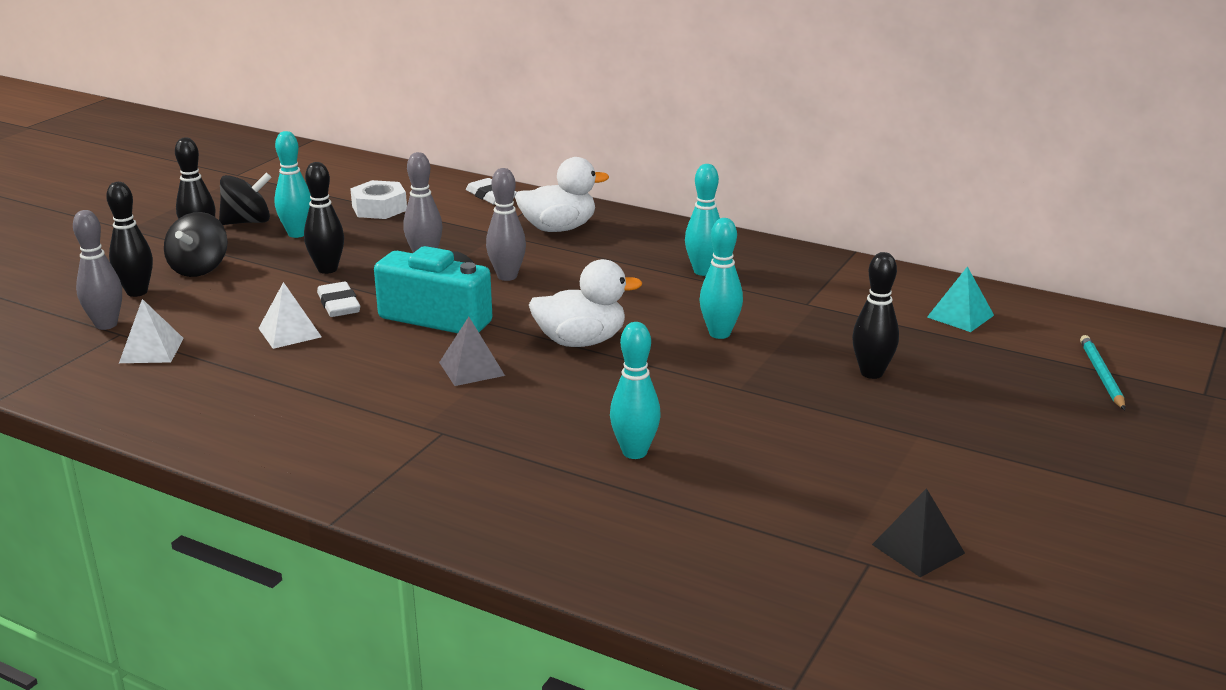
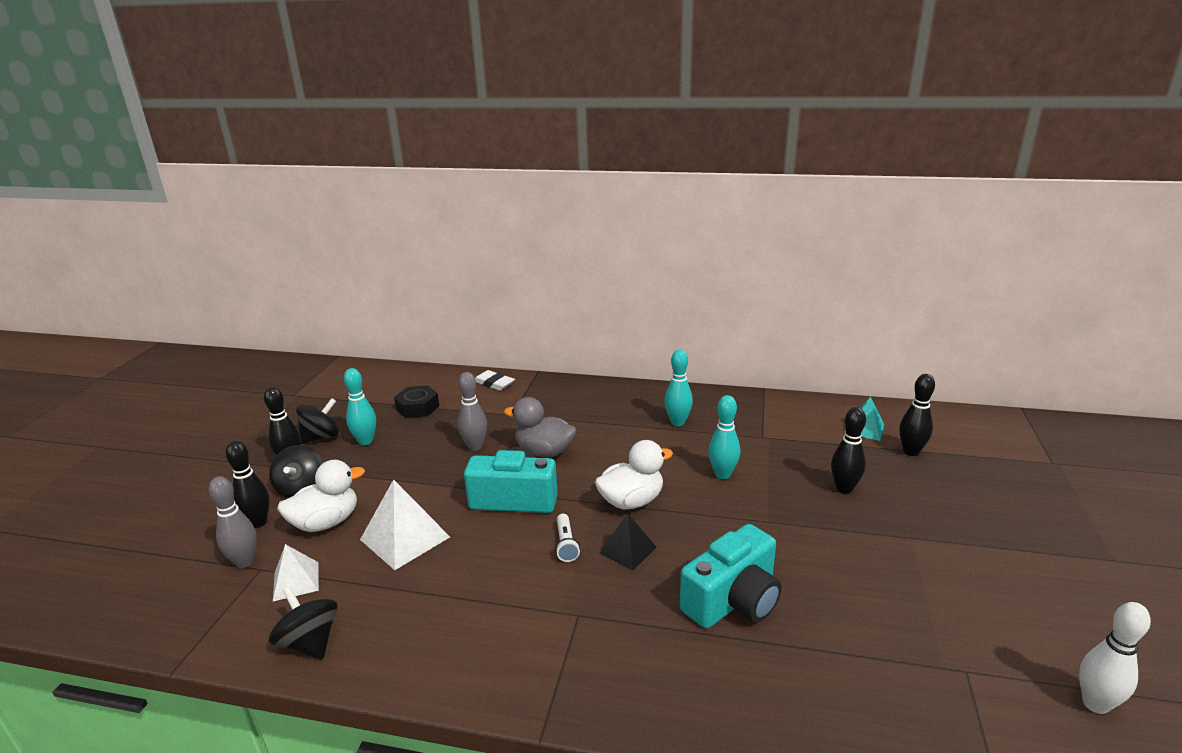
camera: 15 degrees left, 0 degrees up
white pyramid [259,282,322,349] -> white pyramid [360,479,450,570], size x1.61
black bowling pin [304,162,344,274] -> black bowling pin moved to [899,374,935,456]
white eraser [317,281,360,317] -> none
white nut [350,180,407,219] -> black nut [394,385,439,418]
grey pyramid [439,317,505,386] -> white flashlight [555,514,580,562]
grey bowling pin [486,168,526,281] -> grey duck [504,397,576,457]
white duck [515,157,609,232] -> white duck moved to [277,460,365,532]
turquoise bowling pin [610,322,661,459] -> turquoise camera [680,524,782,628]
black pyramid [872,488,965,577] -> black pyramid moved to [599,513,656,570]
turquoise pencil [1080,335,1125,410] -> none
none -> black spinning top [269,586,337,659]
none -> white bowling pin [1079,602,1151,714]

